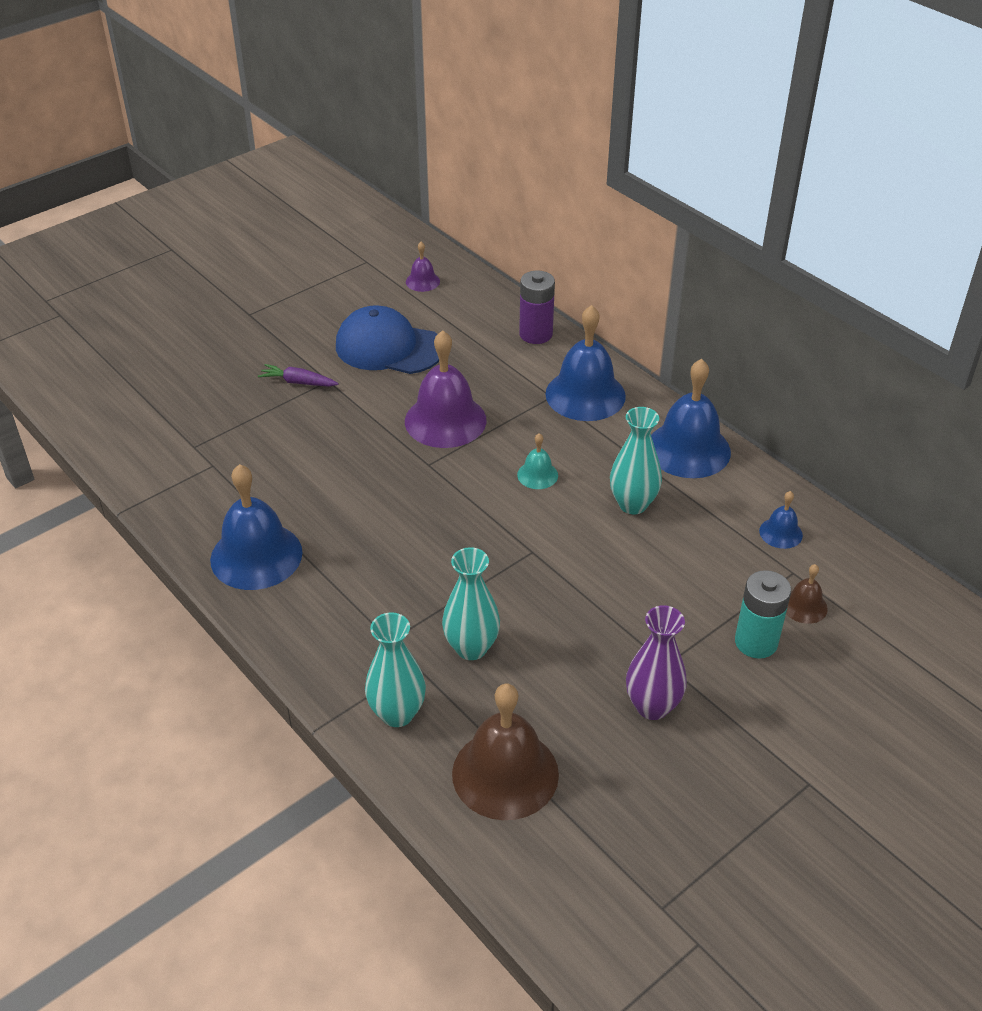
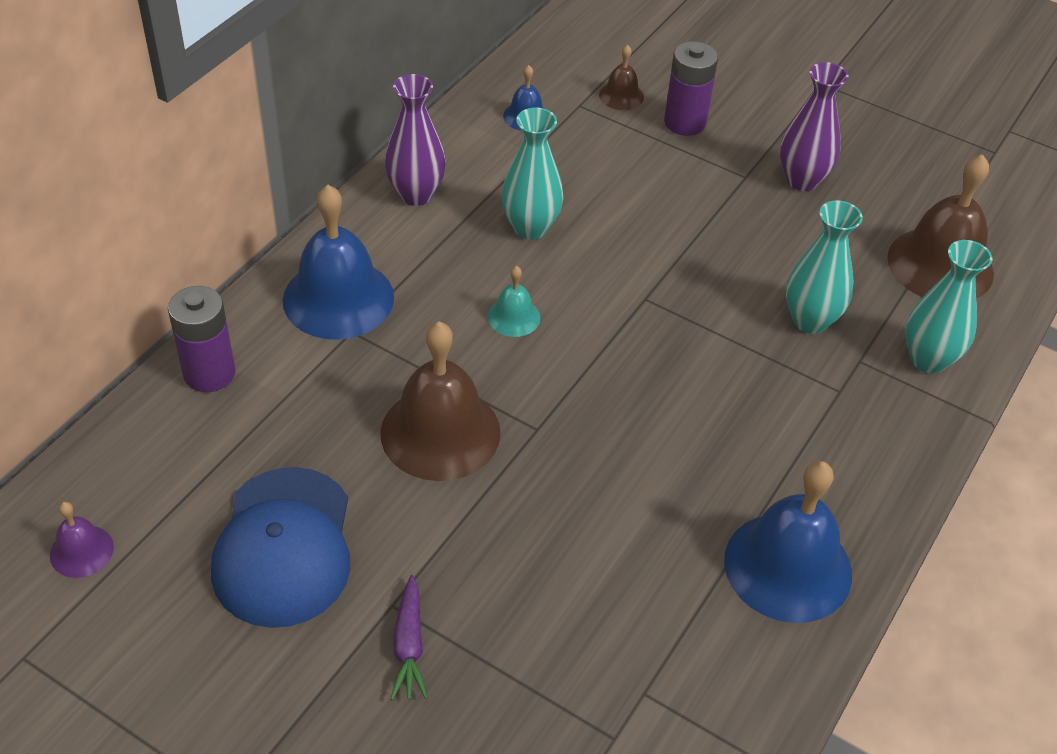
camera: 110 degrees left, 5 degrees up
purple bell [405,330,487,448] -> brown bell [380,322,501,481]
blue bell [651,359,731,478] -> purple vase [385,74,446,206]
turquoise battery [735,570,791,659] -> purple battery [664,41,718,136]

